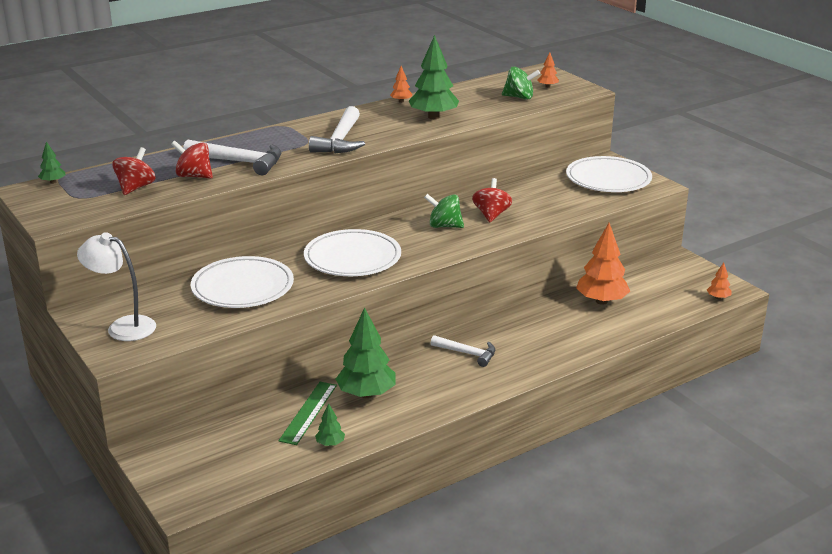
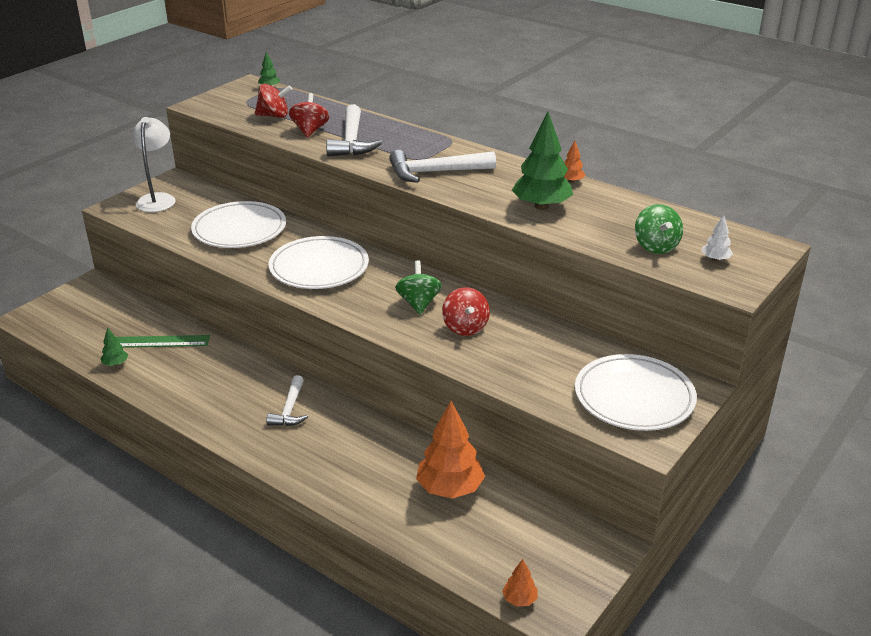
camera: 70 degrees right, 5 degrees up
green tree [336,307,396,398] -> none
red spinning top [472,178,512,222] -> red spinning top turned 90 degrees clockwise [442,287,490,336]
orange tree [537,52,559,88] -> white tree [702,215,733,262]

